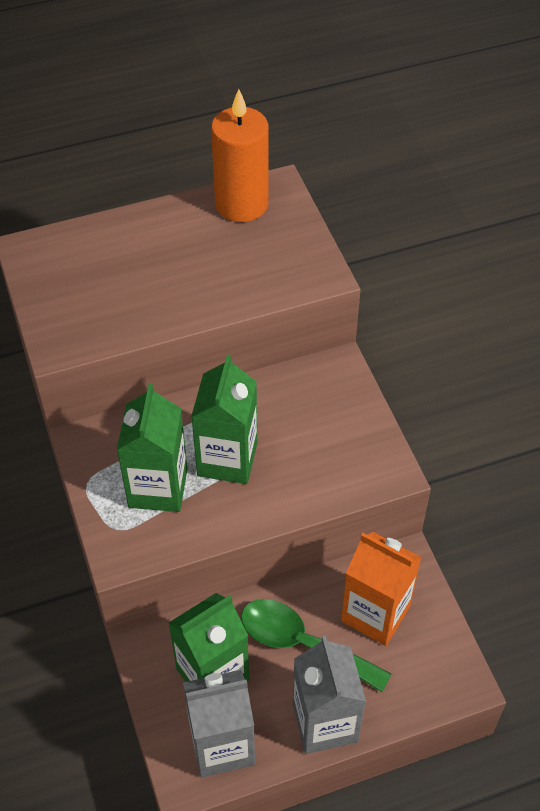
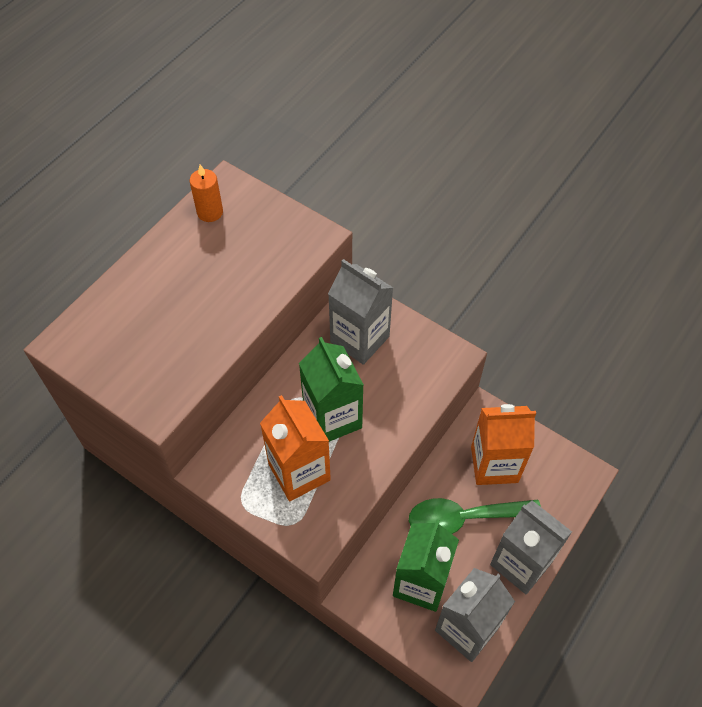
camera: 35 degrees left, 5 degrees up
green carton [117,384,187,512] -> orange carton [260,395,331,501]
orange candle [211,89,269,222] -> orange candle [190,165,223,222], size x0.54
none -> grey carton [328,259,393,365]

